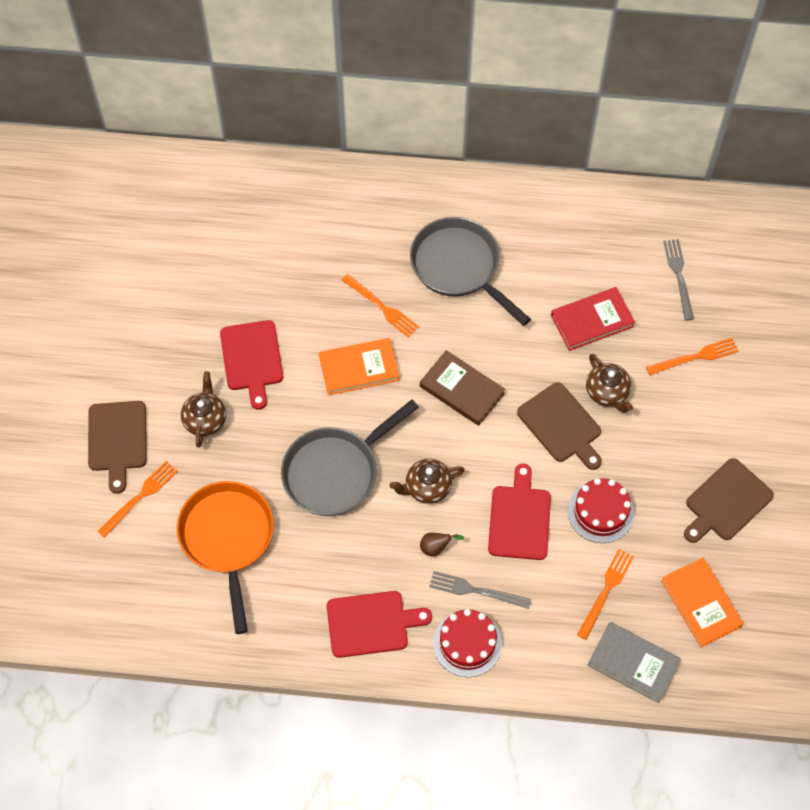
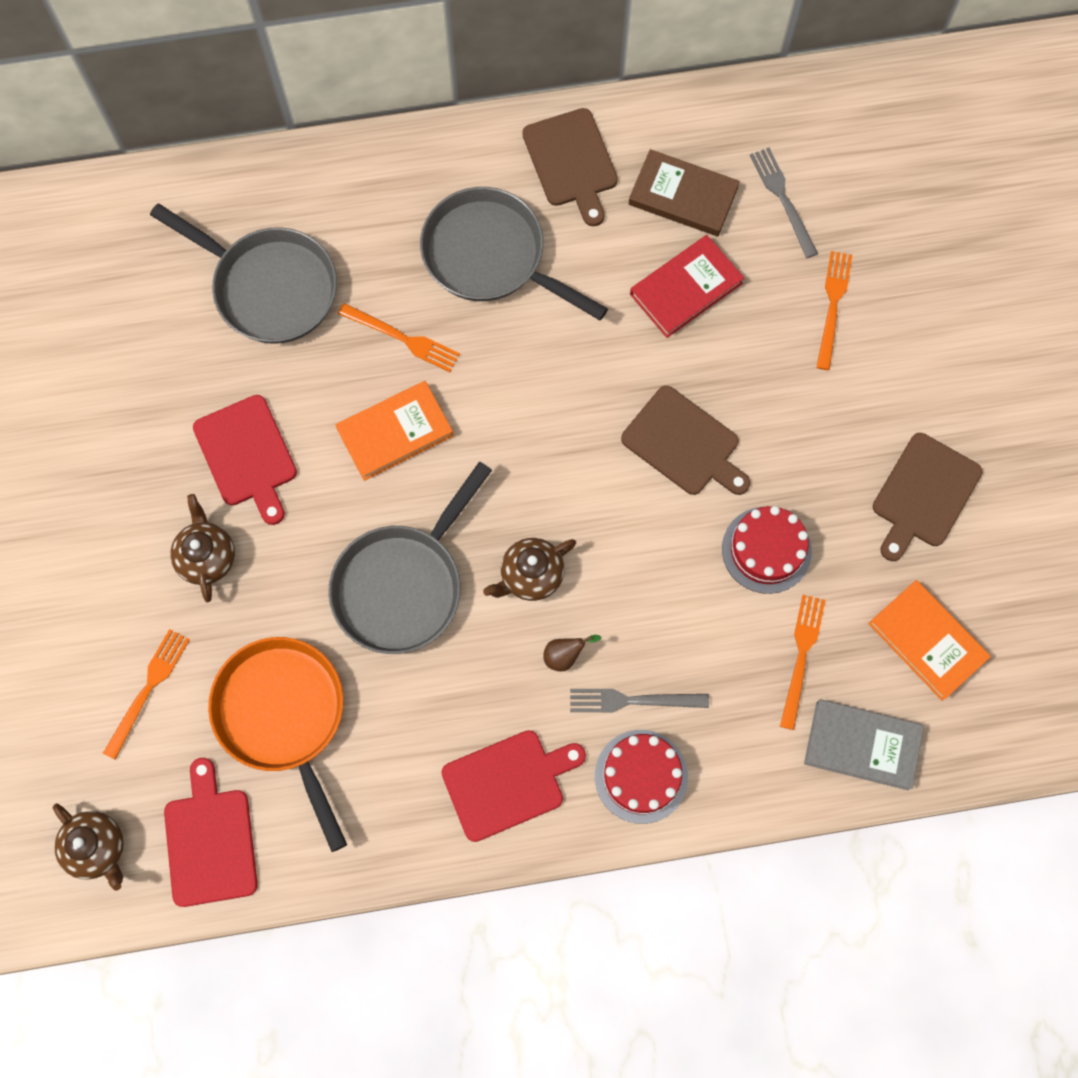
camera: 15 degrees left, 10 degrees up
brown cutting board [88,401,147,494] -> brown cutting board moved to [522,108,618,226]
brown book [420,350,505,426] -> brown book moved to [629,149,740,236]
red cutting board [488,464,551,560] -> red cutting board moved to [164,758,258,907]
brown teapot [586,354,633,413] -> brown teapot moved to [53,803,124,891]
orange fork [646,338,739,375] -> orange fork turned 45 degrees counterclockwise [816,251,852,370]
none -> grey pan [150,203,337,344]

